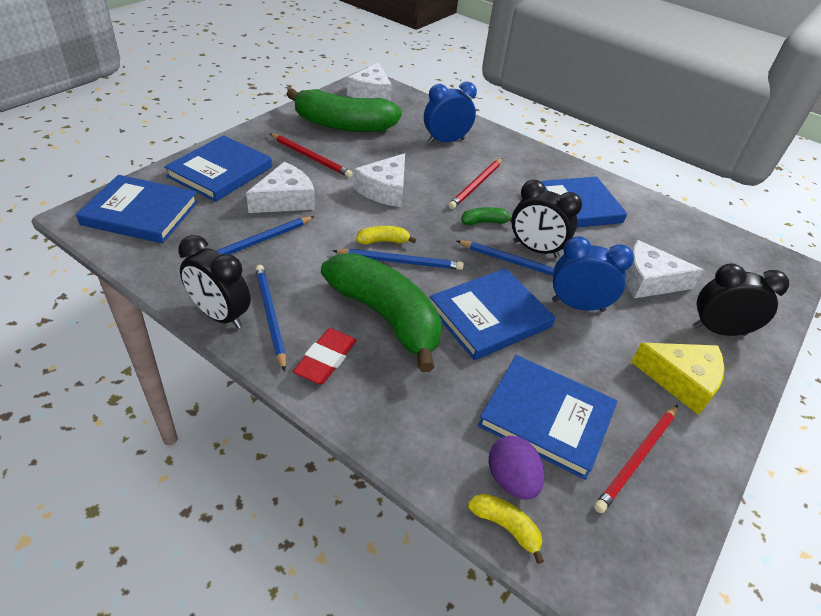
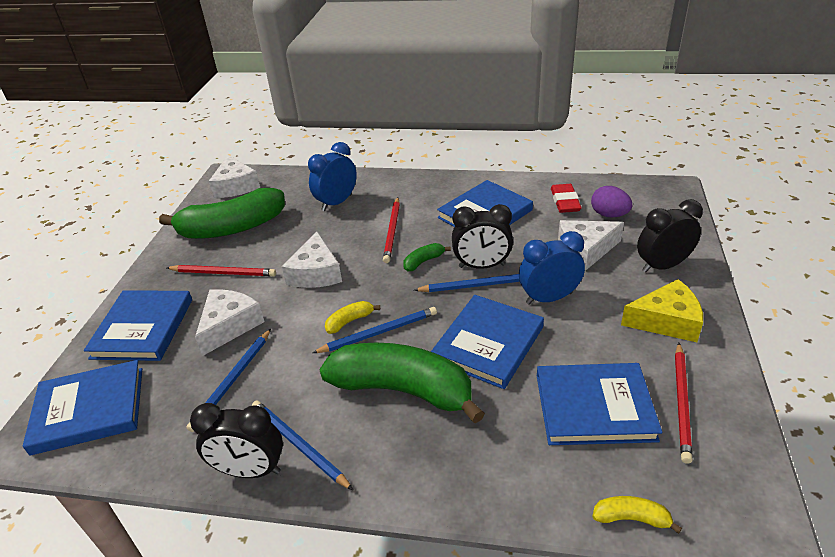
camera: 20 degrees left, 5 degrees down
red eraser [293,328,357,384] -> red eraser moved to [551,184,582,213]
purple egg [489,436,544,500] -> purple egg moved to [591,186,632,218]

